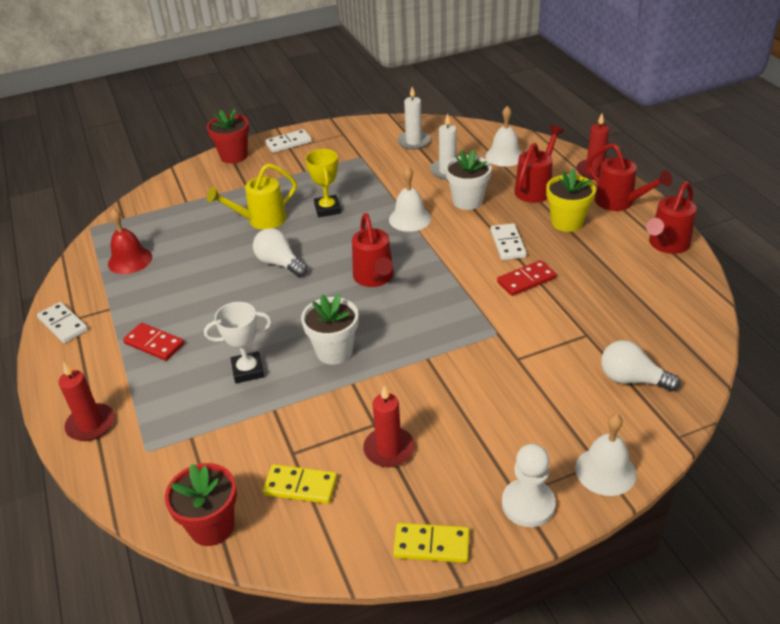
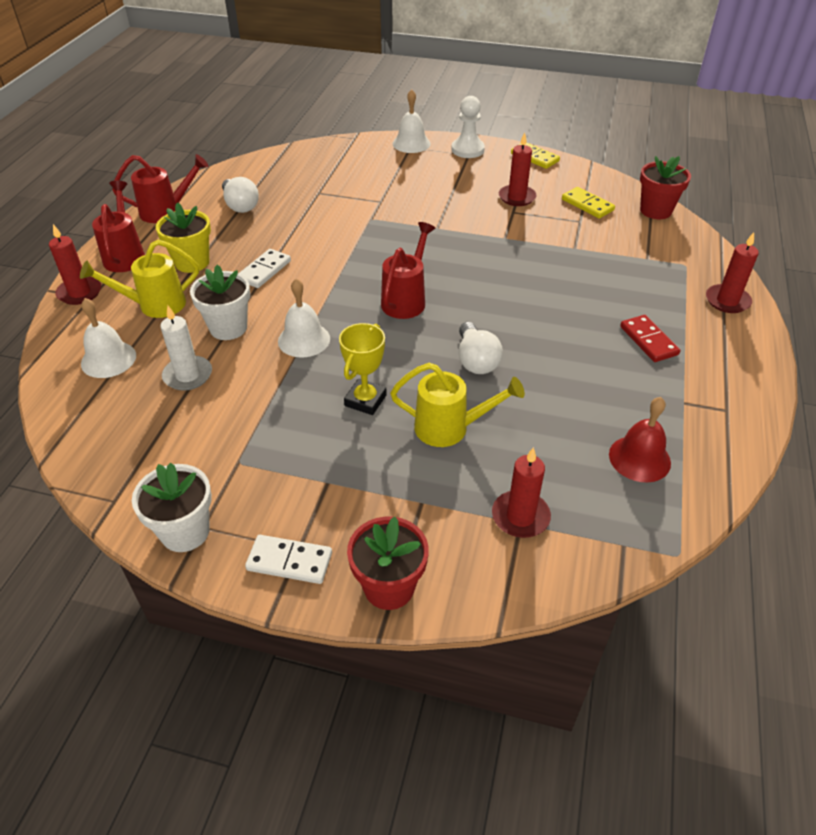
camera: 145 degrees left, 5 degrees up
white domino [37,302,88,343] -> none
white trophy [204,302,272,383] -> none
white flower pot [301,294,359,365] -> white flower pot moved to [132,463,212,552]
white candle [397,87,431,150] -> none
red domino [497,260,556,296] -> none
red watering can [514,125,564,203] -> yellow watering can [80,240,199,318]
white light bulb [601,340,680,392] -> white light bulb moved to [222,177,259,213]
none -> red candle [492,447,551,538]

